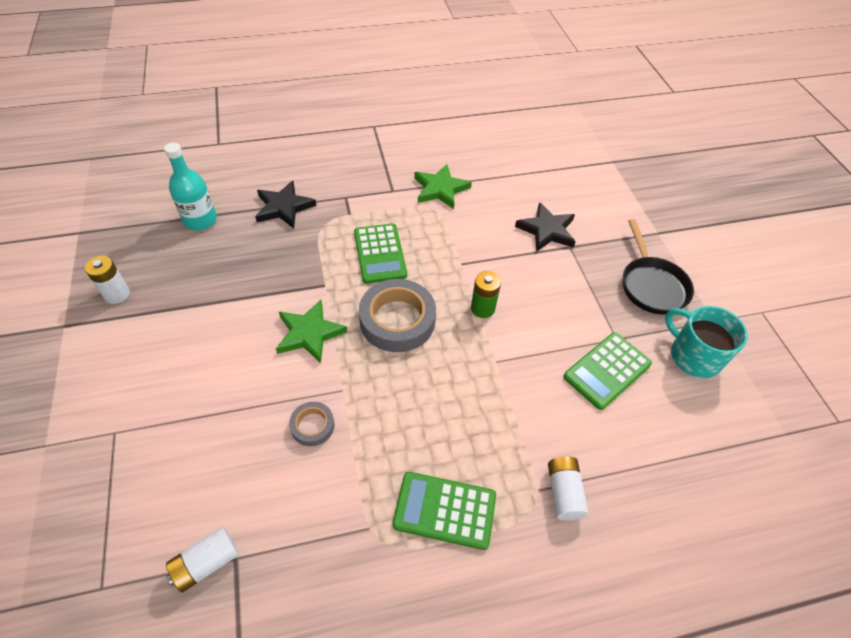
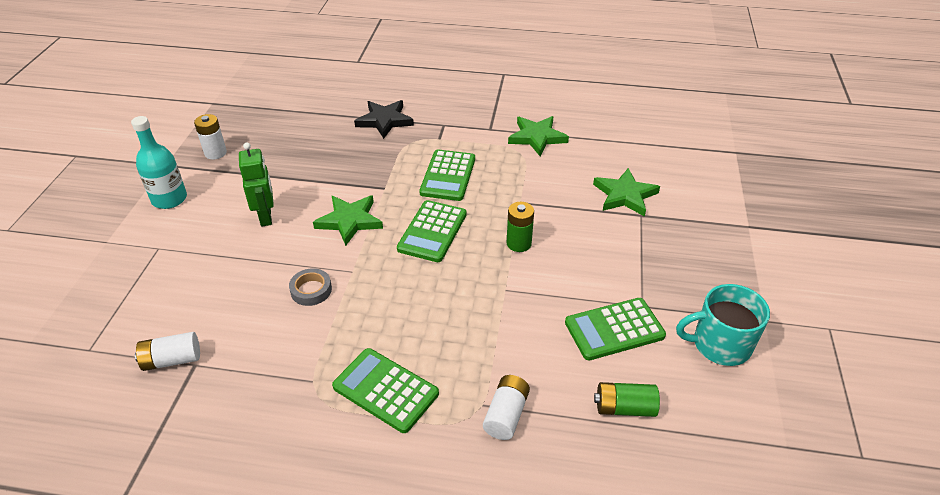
camera: 25 degrees right, 10 degrees down
turquoise bottle [164,143,217,231] -> turquoise bottle moved to [131,116,187,209]
grey tape [359,279,436,352] -> green calculator [397,200,467,262]
black star [515,202,576,252] -> green star [593,168,660,217]
black pan [623,219,694,314] -> none
turquoise mug [665,306,748,378] -> turquoise mug turned 75 degrees counterclockwise [676,284,770,366]
none -> green robot [239,142,274,226]
none -> green battery [594,382,660,417]

